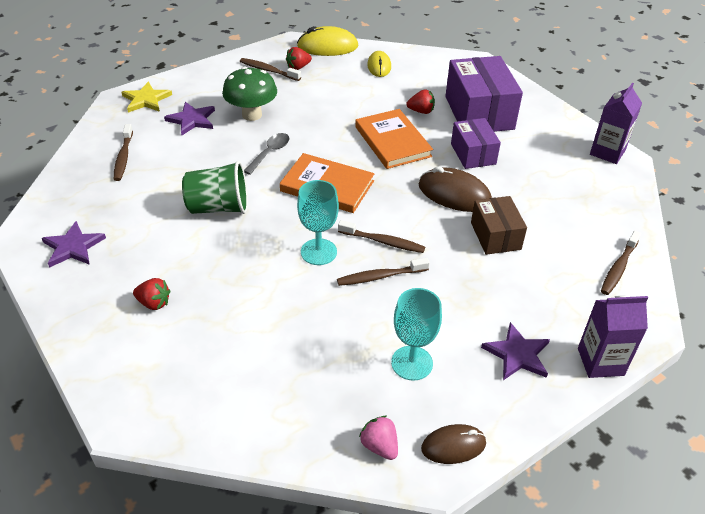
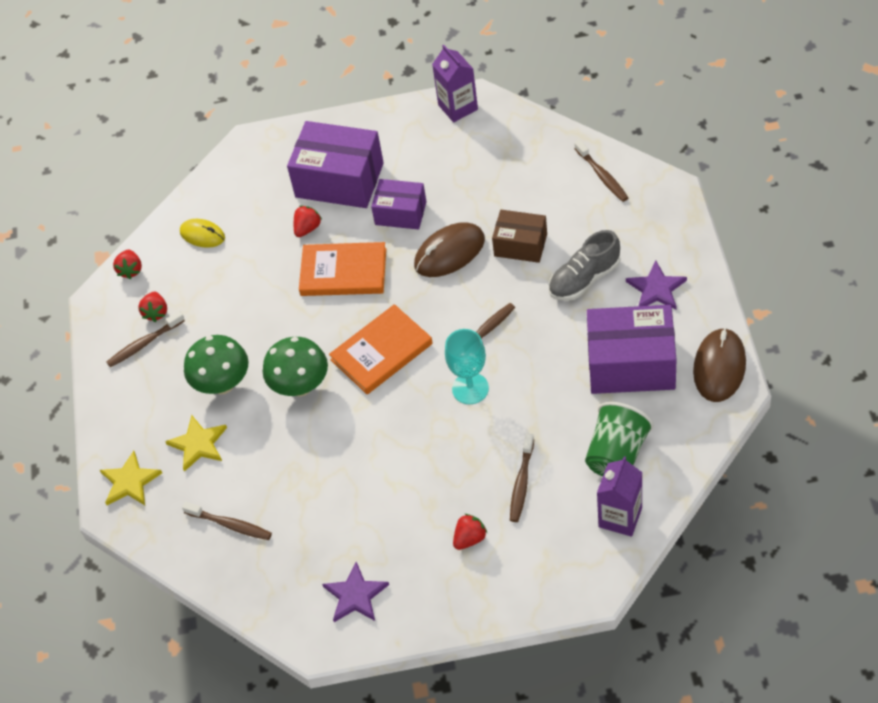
camera: 55 degrees left, 10 degrees up
purple star [164,102,215,135] -> yellow star [165,415,227,472]
green cup [182,161,248,214] -> green cup moved to [585,402,654,476]
grey spoon [244,133,289,175] -> green mushroom [263,337,328,397]
yellow mouse [297,26,358,56] -> red strawberry [113,250,142,279]
brown toothbrush [337,258,430,286] -> brown toothbrush moved to [510,433,534,522]
pink strawberry [359,416,398,460] -> none
turquoise goblet [391,288,442,381] -> purple box [587,305,677,394]
brown mouse [421,424,486,464] -> brown mouse [693,327,746,402], size x1.58
purple carton [578,296,648,378] -> purple carton moved to [597,456,642,537]
none -> grey shoe [548,230,620,301]

